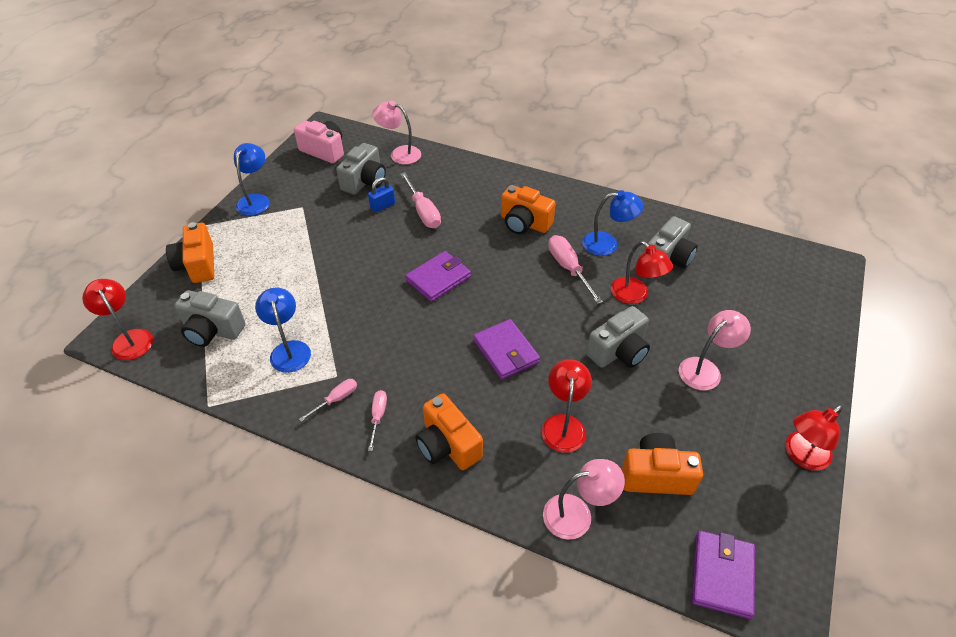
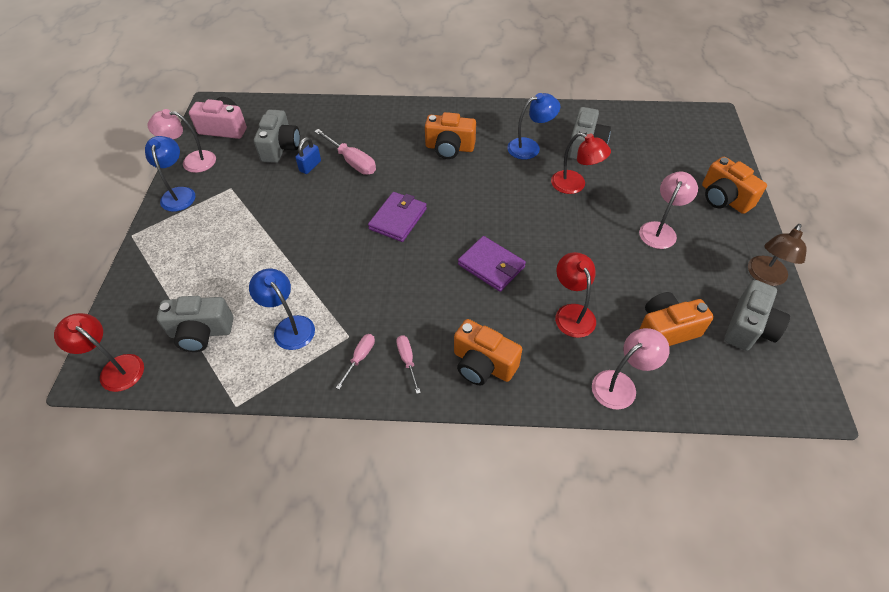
camera: 20 degrees left, 5 degrees up
orange camera [166,222,214,283] -> orange camera moved to [702,157,767,214]
pink lamp [372,101,421,164] -> pink lamp moved to [147,109,216,173]
pink screwdriver [548,235,603,304] -> none
grey camera [586,306,650,368] -> grey camera moved to [724,280,790,351]
purple wallet [692,531,755,619] -> none
red lamp [785,405,842,470] -> brown lamp [748,224,807,286]

